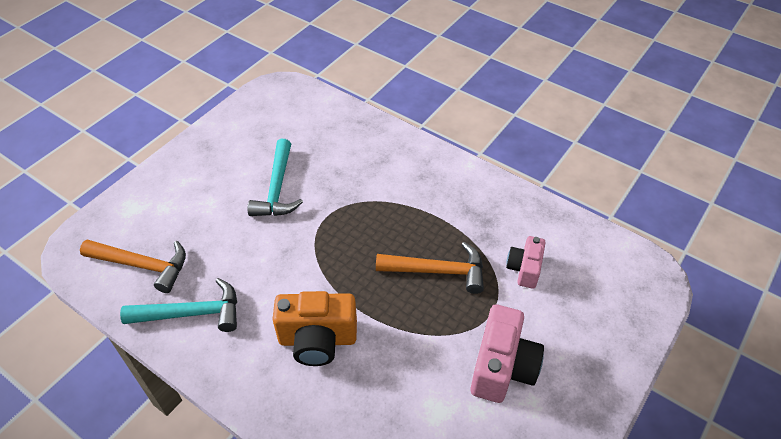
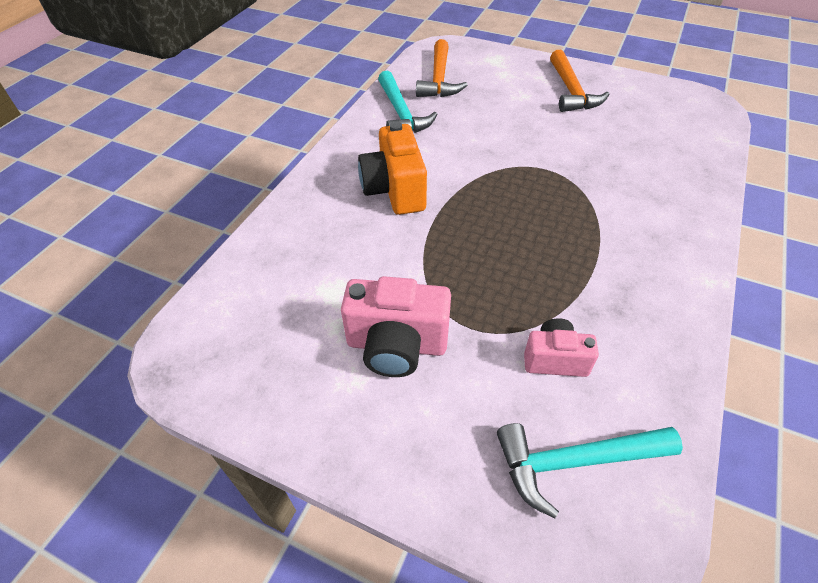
camera: 80 degrees right, 0 degrees up
turquoise hammer [247,139,303,216] -> turquoise hammer moved to [497,423,683,518]
orange hammer [376,242,484,294] -> orange hammer moved to [550,50,609,112]

